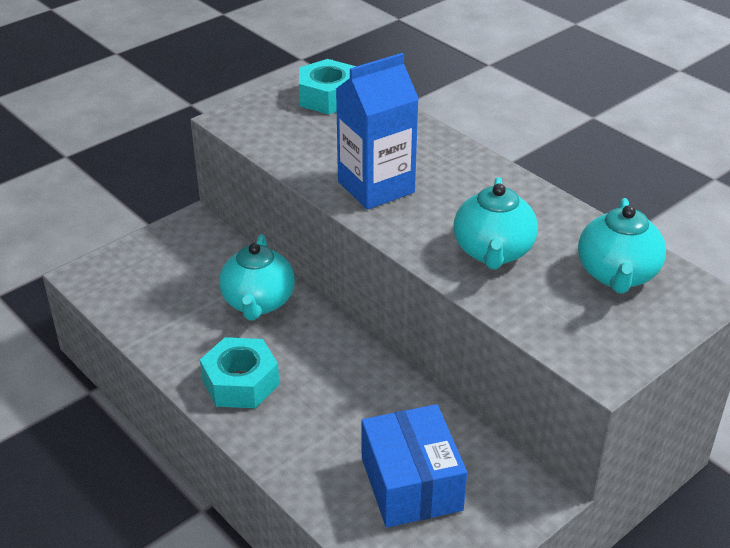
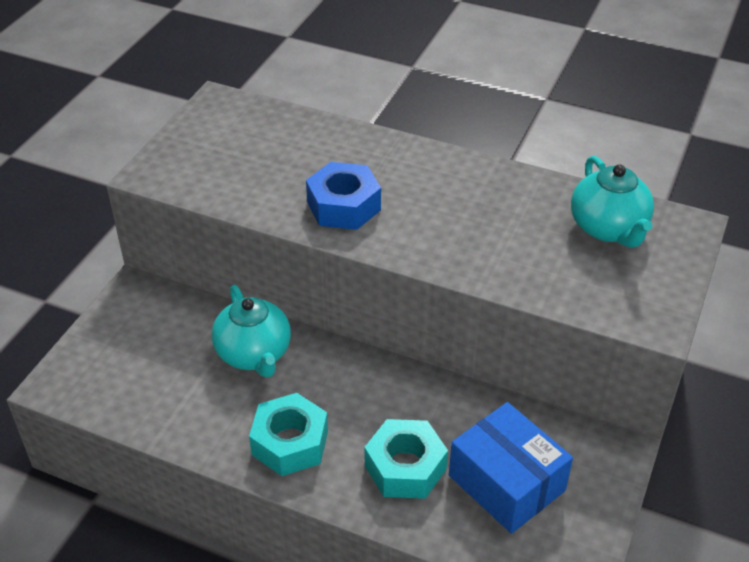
camera: 25 degrees left, 5 degrees up
turquoise nut [299,59,356,115] -> turquoise nut moved to [364,419,448,499]
blue carton [336,53,419,210] -> blue nut [306,162,381,230]
turquoise teapot [453,177,538,269] -> none

